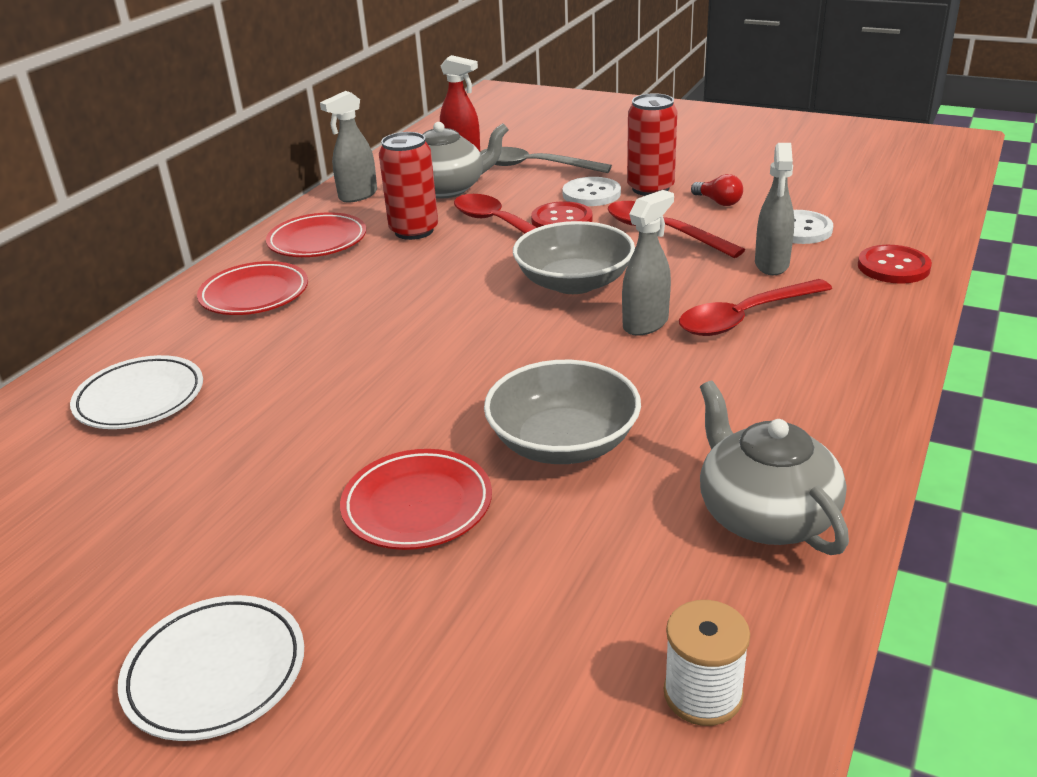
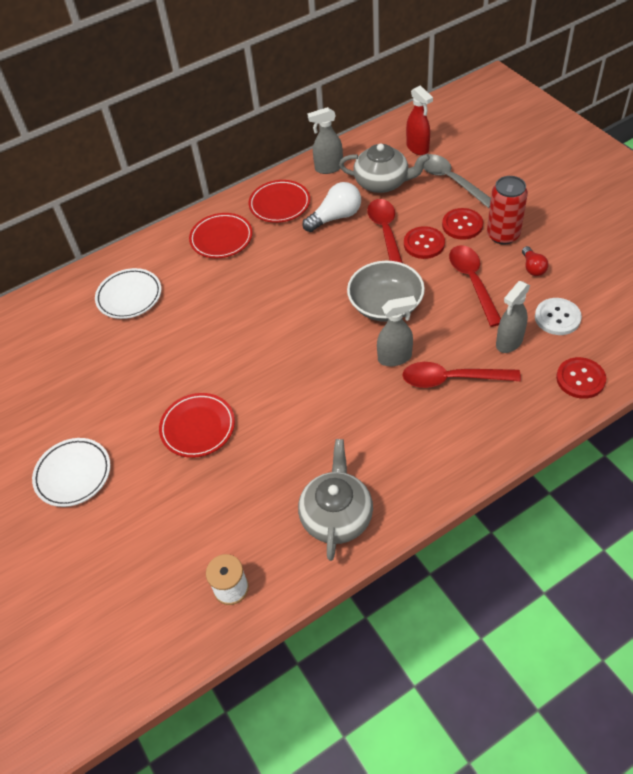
camera: 35 degrees right, 20 degrees up
red can [379,132,438,240] -> white light bulb [303,182,361,232]
grey bowl [484,360,641,464] -> none
white button [563,177,621,206] -> red button [442,208,483,240]

